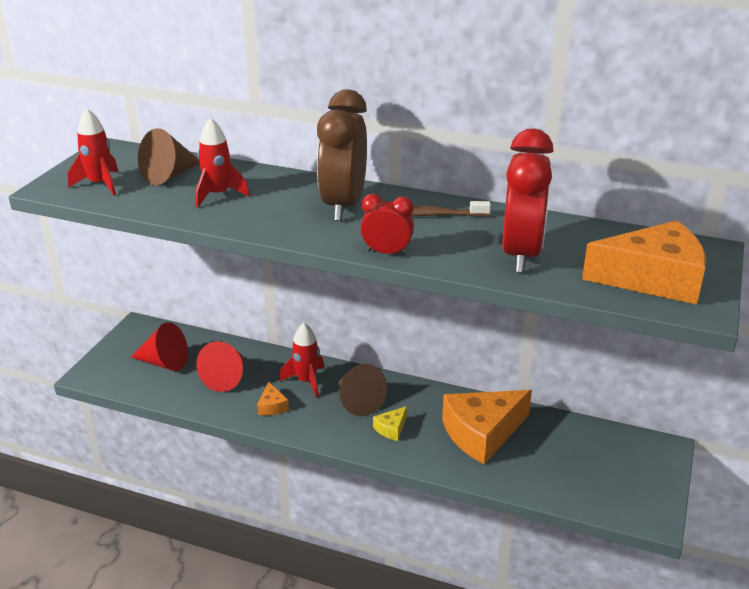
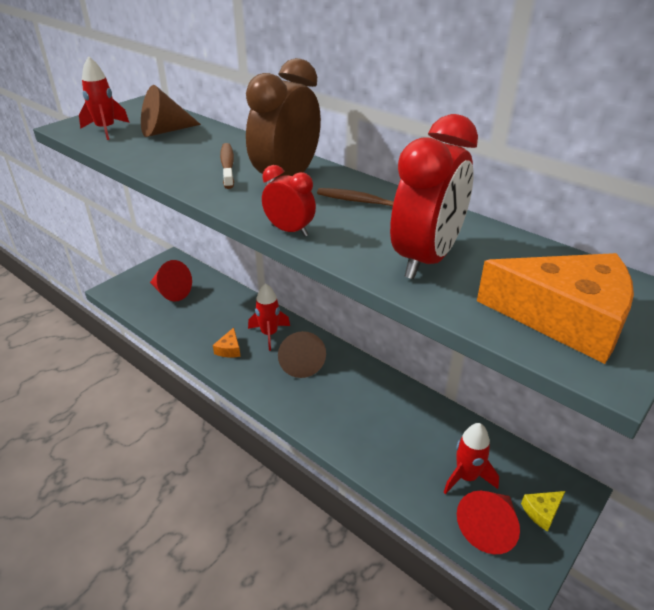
camera: 20 degrees right, 5 degrees up
red rocket [195,117,250,208] -> red rocket moved to [444,423,499,494]
red cone [196,341,243,392] -> red cone moved to [457,491,520,554]
yellow cheese [373,406,407,441] -> yellow cheese moved to [521,491,565,531]
orange cheese [442,390,532,464] -> none
none -> brown toothbrush [220,143,234,189]

